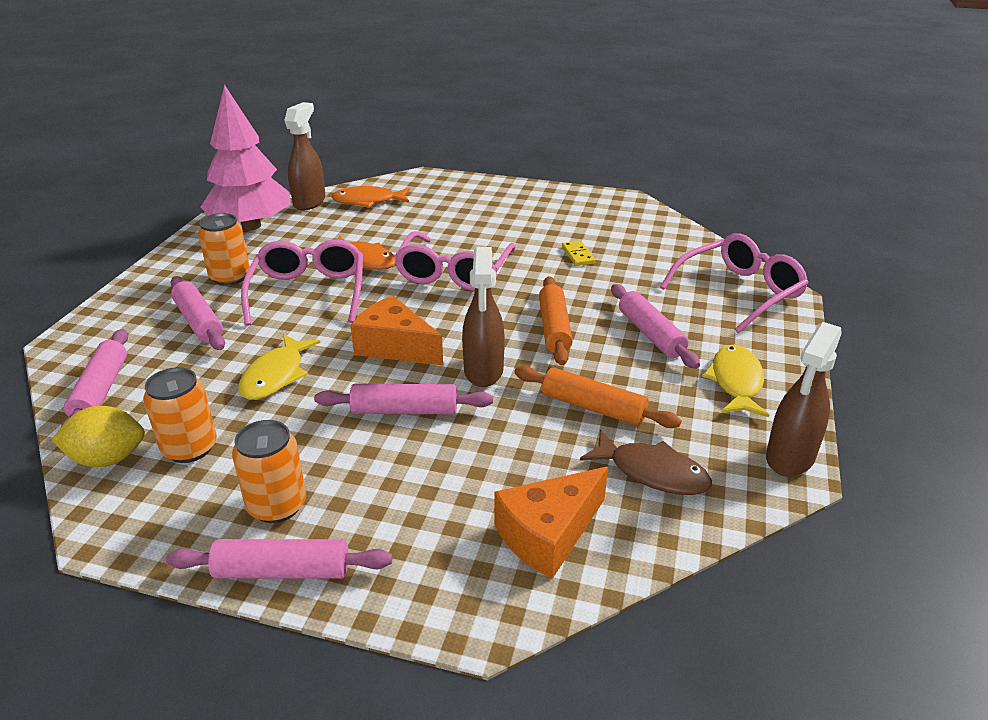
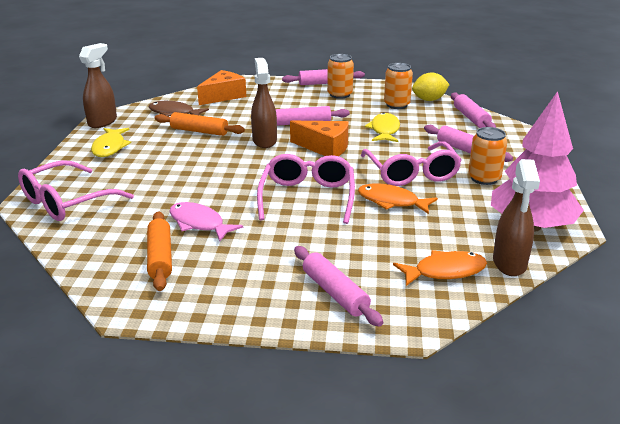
camera: 170 degrees right, 5 degrees down
orange rolling pin [539,276,573,365] -> orange rolling pin moved to [147,211,172,291]
yellow domino [562,241,595,266] -> pink fish [169,202,243,241]
pink rolling pin [611,284,700,369] -> pink rolling pin moved to [294,246,383,327]

